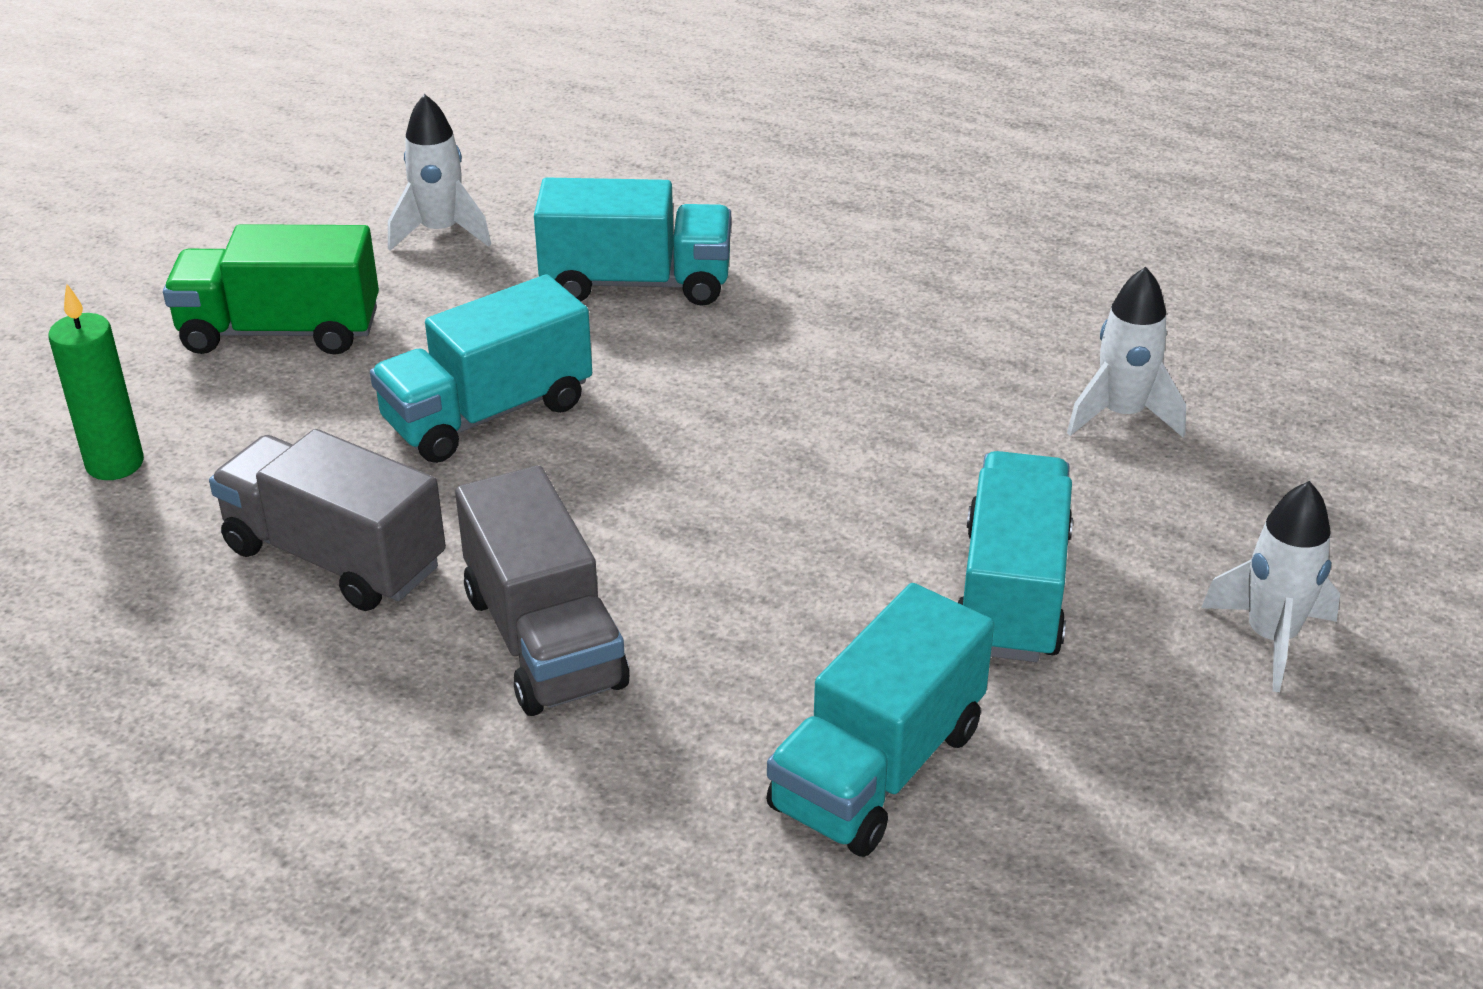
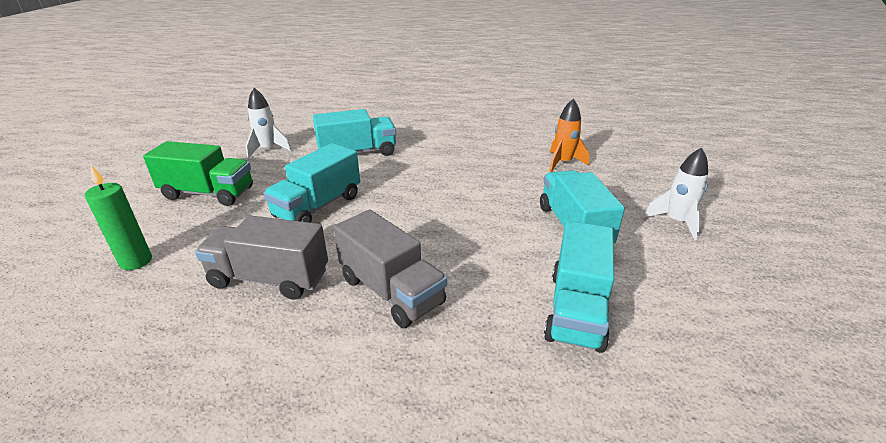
camera: 20 degrees left, 5 degrees down
green truck [163,224,379,355] -> green truck turned 150 degrees counterclockwise [143,141,253,206]
white rocket [1067,267,1186,437] -> orange rocket [549,99,589,172]

